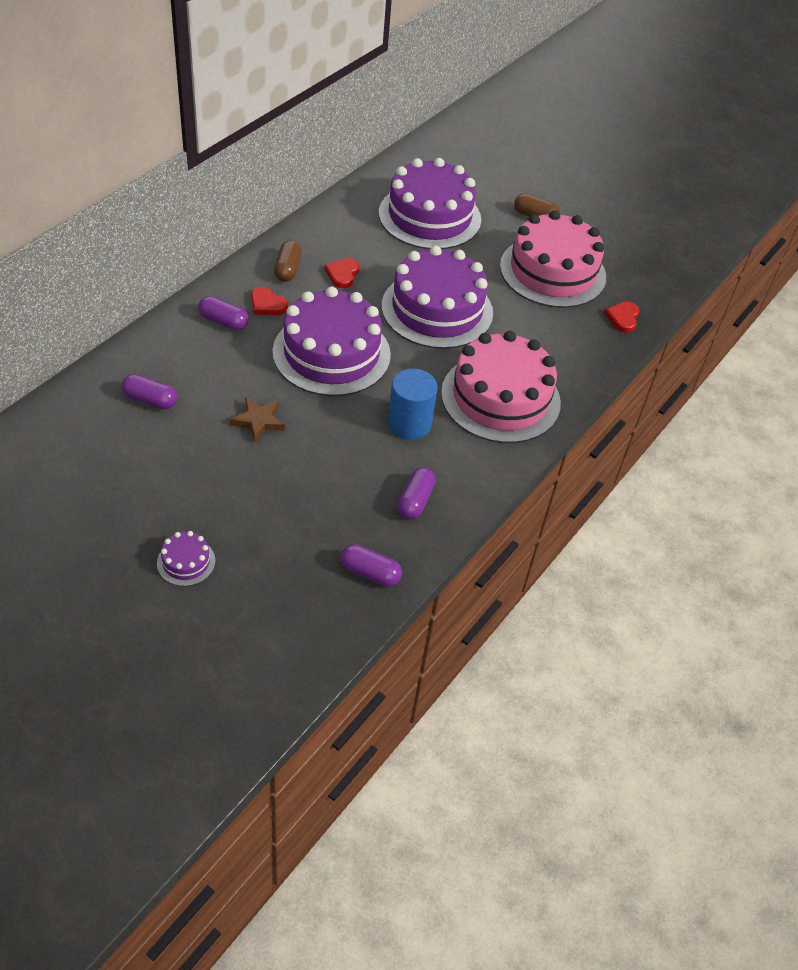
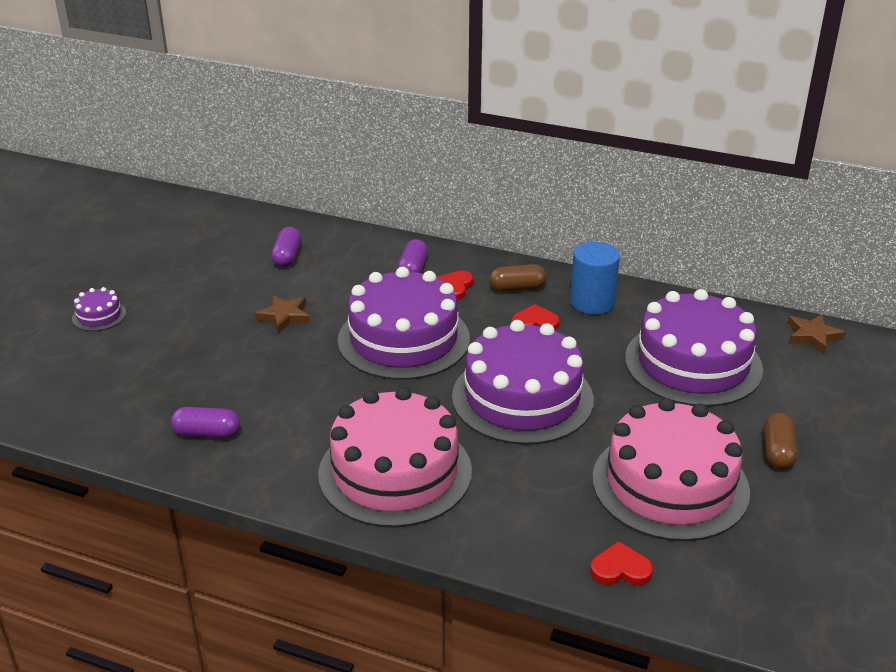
camera: 80 degrees right, 15 degrees down
purple capsule [340,544,402,587] -> none
blue cylinder [388,369,438,440] -> blue cylinder moved to [570,242,620,315]
none -> brown star [787,314,846,354]

